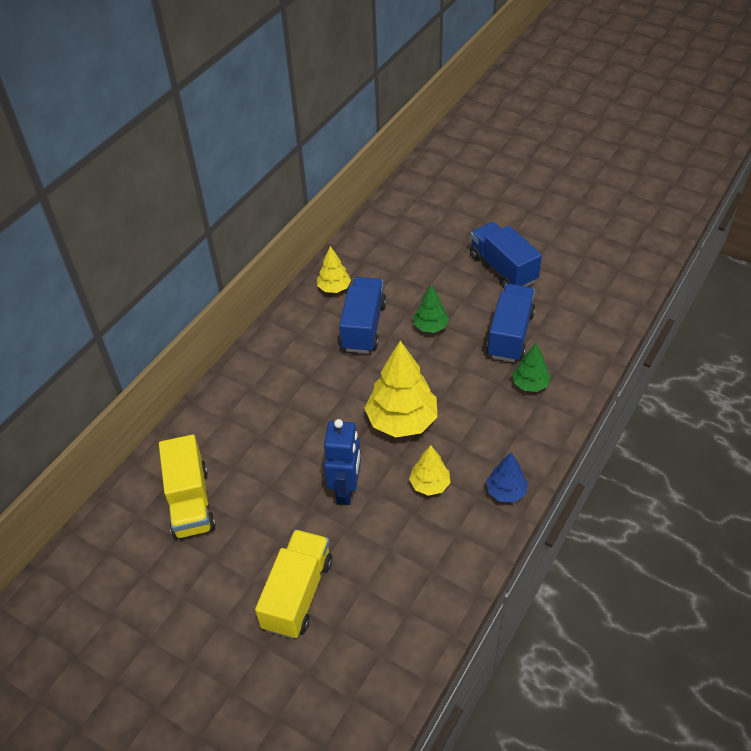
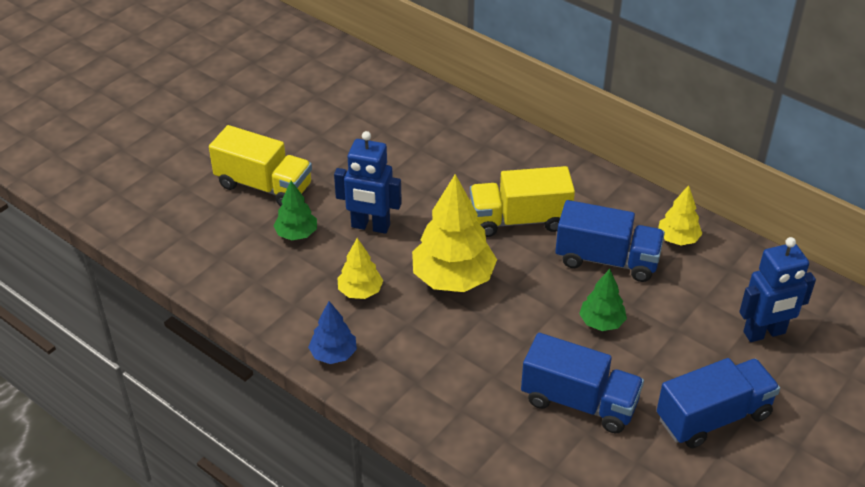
camera: 95 degrees right, 5 degrees down
yellow truck [159,434,216,539] -> yellow truck moved to [470,166,575,237]
green tree [512,343,551,392] -> green tree moved to [273,181,317,240]
none -> blue robot [739,237,816,342]

